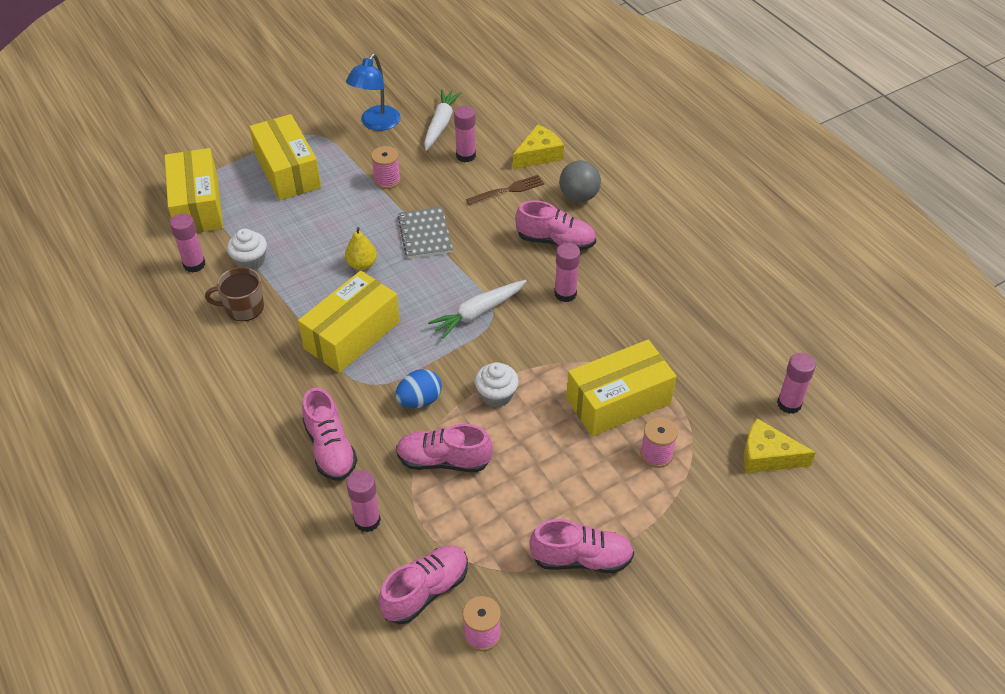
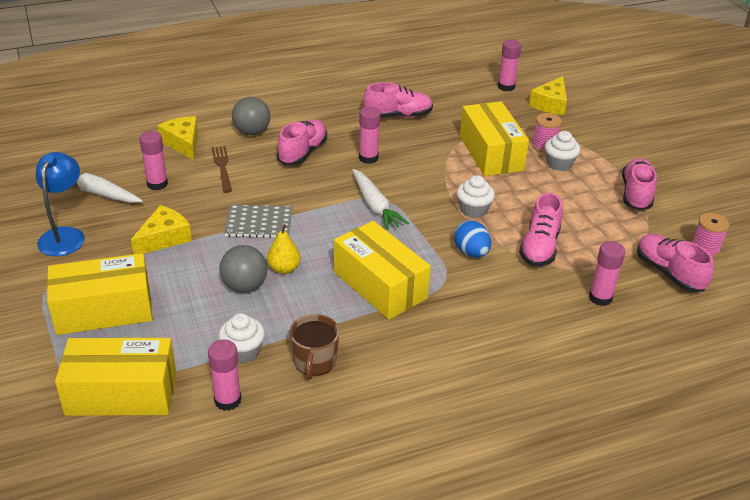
camera: 80 degrees left, 10 degrees down
pink shoe [302,388,357,481] -> pink shoe moved to [363,82,433,118]
blue lamp [346,54,401,131] -> blue lamp turned 120 degrees counterclockwise [35,152,85,256]
pink spool [371,146,401,189] -> yellow cheese [131,205,192,254]
none -> grey ball [220,245,267,292]
none -> white cupcake [545,131,580,171]

